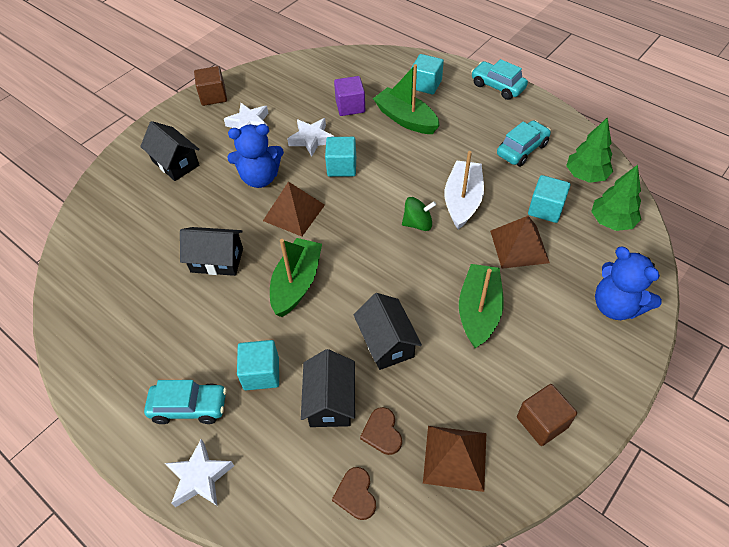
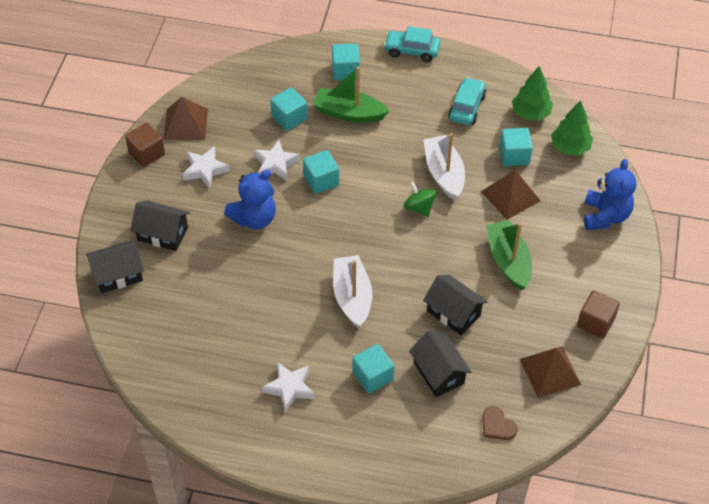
camera: 30 degrees left, 0 degrees up
turquoise car [144,380,227,424] -> none
white star [165,439,234,508] -> white star moved to [262,362,315,413]
black house [180,227,243,276] -> black house moved to [86,240,144,293]
brown pyramid [263,182,325,236] -> brown pyramid moved to [164,97,208,140]
green boat [270,238,322,317] -> white boat [333,255,372,328]
purple cube [334,76,365,116] -> turquoise cube [270,87,307,131]
brown heart [360,407,402,455] -> none
green spinning top [402,197,436,231] -> green spinning top turned 90 degrees counterclockwise [403,182,436,217]
blue teddy bear [595,247,662,320] -> blue teddy bear turned 105 degrees counterclockwise [584,159,636,230]

